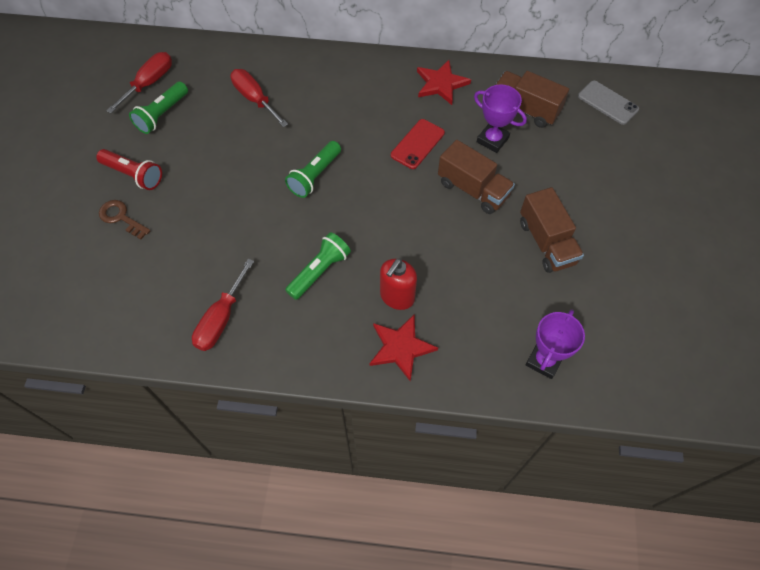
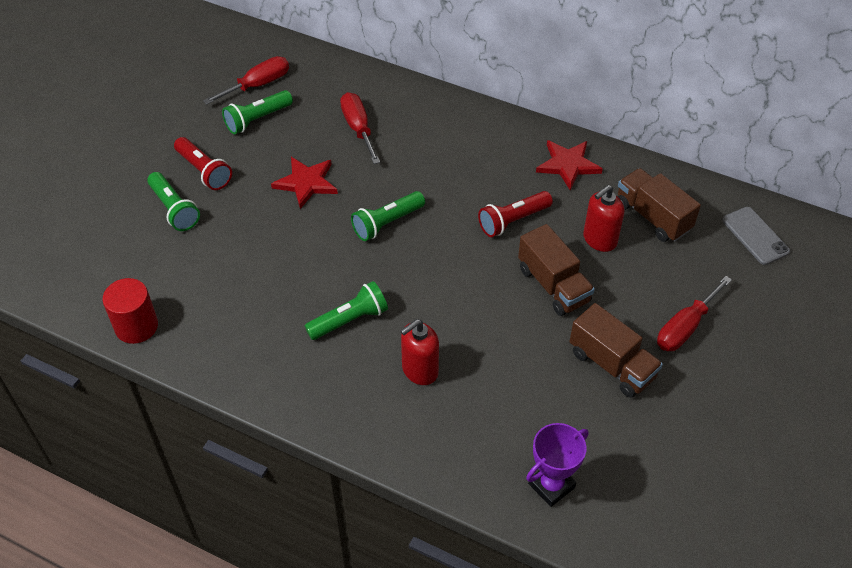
camera: 20 degrees right, 10 degrees down
brown key [99,200,151,240] -> green flashlight [147,172,200,231]
red screwdriver [192,259,254,351] -> red screwdriver moved to [657,276,732,351]
red star [370,314,438,382] -> red star moved to [271,157,338,209]
red phone [391,119,445,169] -> red flashlight [478,191,553,237]
purple trophy [474,85,527,153] -> red soap dispenser [583,185,625,252]
brown truck [520,187,584,273] -> brown truck turned 45 degrees counterclockwise [569,303,663,398]
none -> red cylinder [103,278,158,344]

